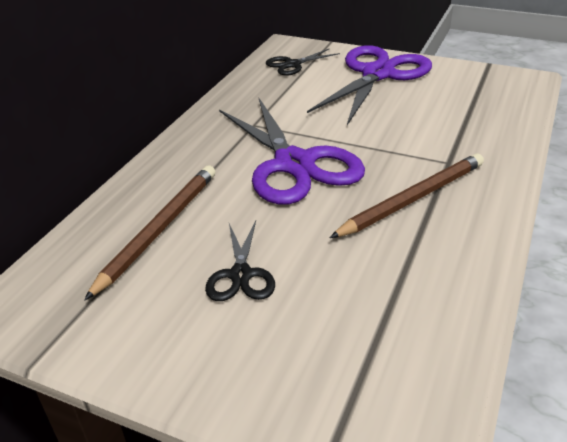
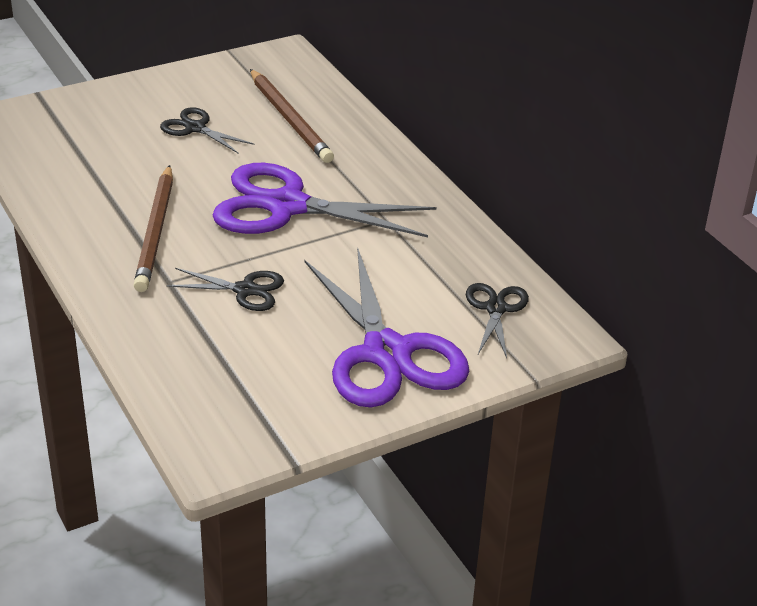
camera: 125 degrees right, 0 degrees up
none -> black scissors [167,268,284,311]

